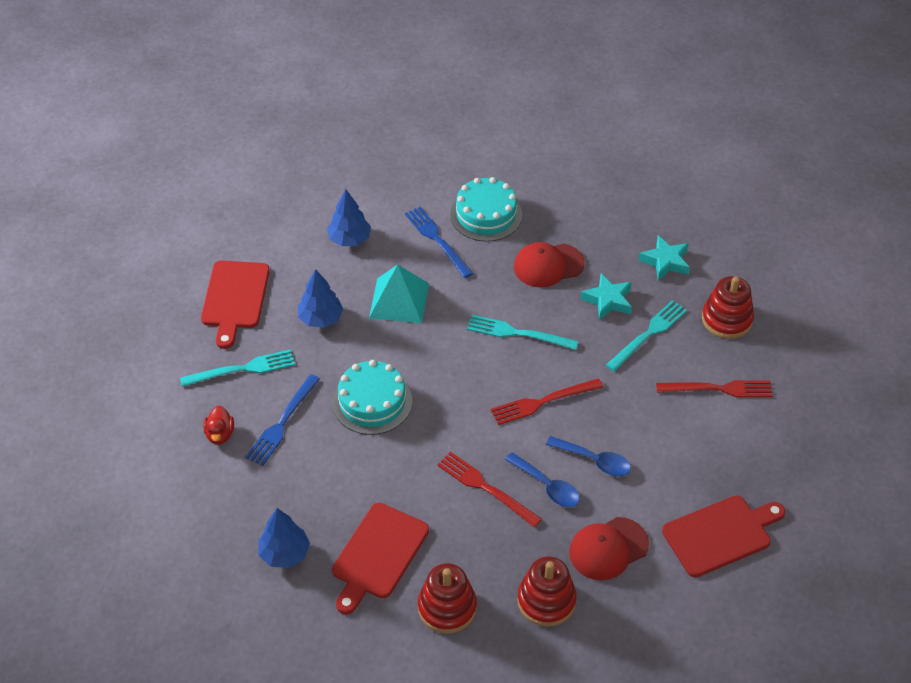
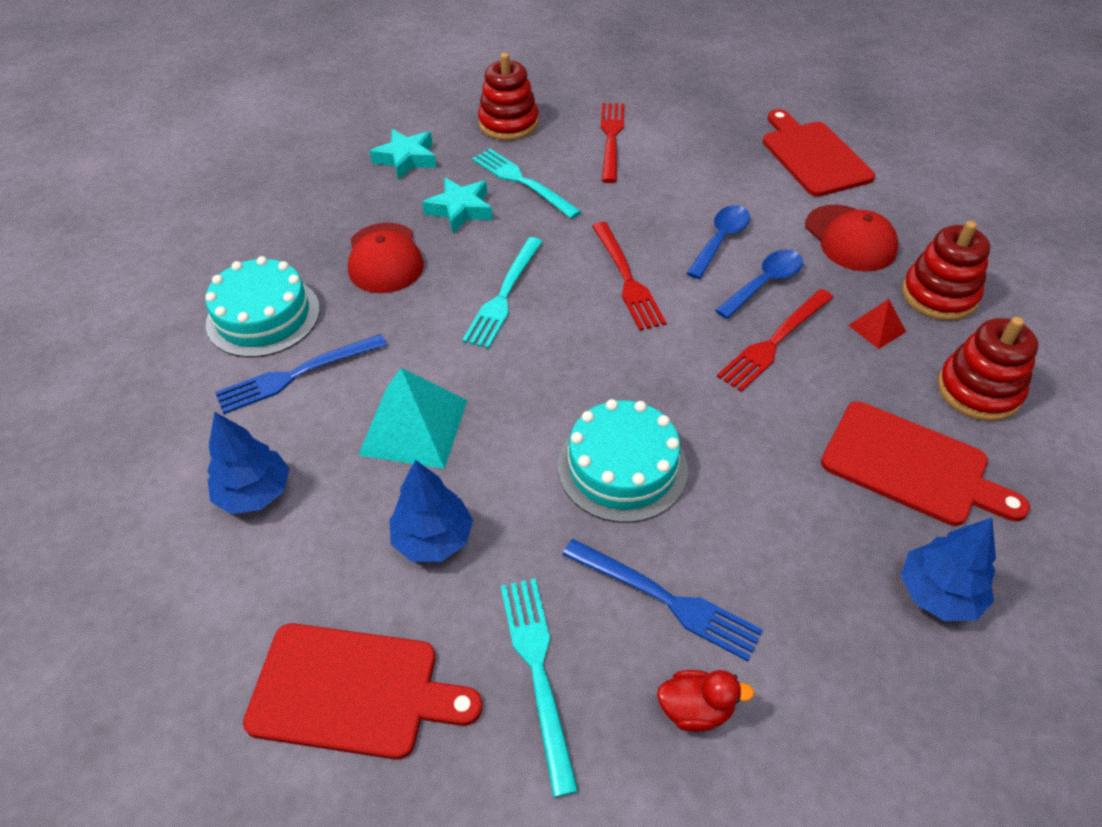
camera: 85 degrees left, 0 degrees up
none -> red pyramid [848,299,906,349]

